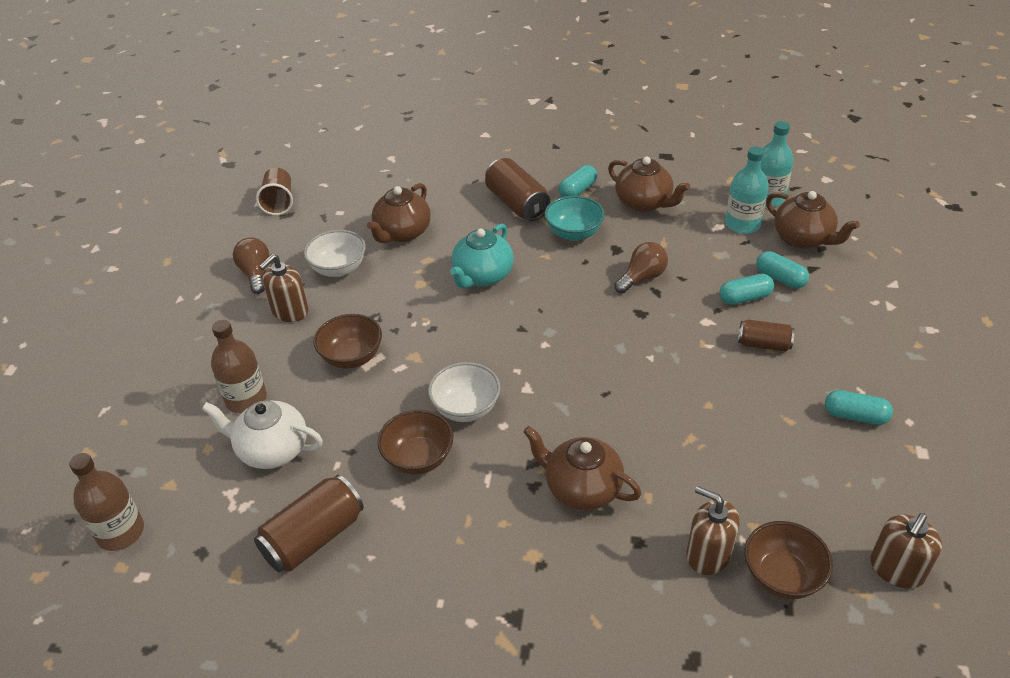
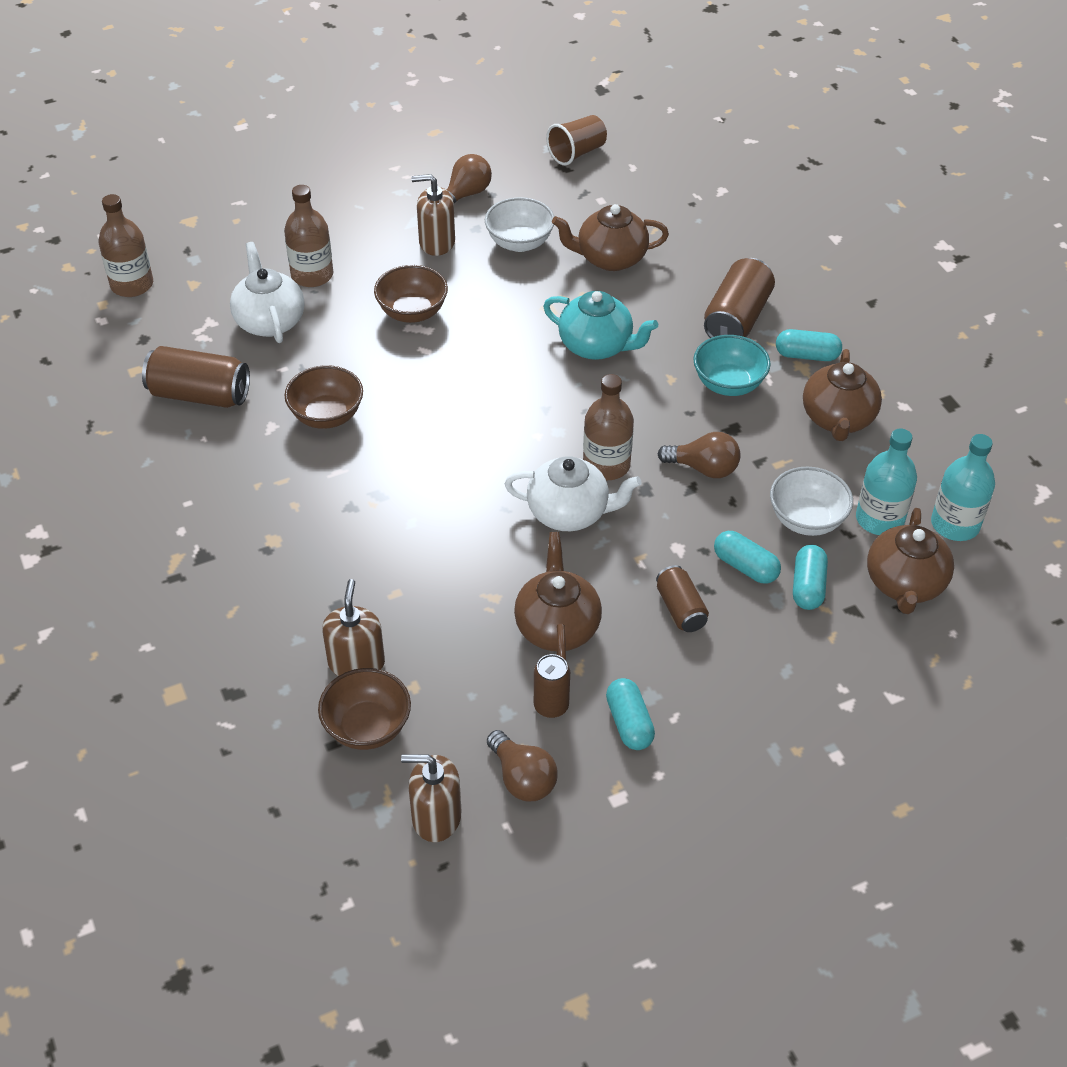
camera: 55 degrees right, 5 degrees up
white bowl [428,362,501,422] -> white bowl moved to [770,467,853,536]
turquoise teapot [450,224,514,289] -> turquoise teapot turned 150 degrees counterclockwise [543,291,658,360]
brown teapot [523,426,641,510] -> brown teapot moved to [514,532,602,661]
none -> brown light bulb [487,730,558,801]
none -> white teapot [505,456,642,531]
none -> brown can [534,654,570,718]
none -> brown bottle [583,374,634,480]

